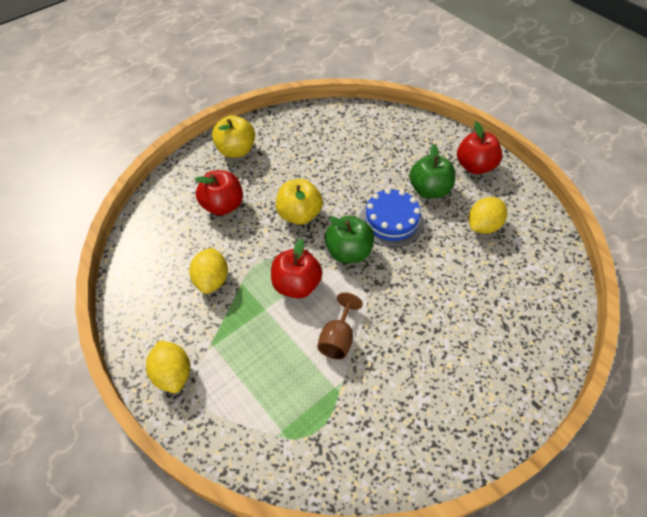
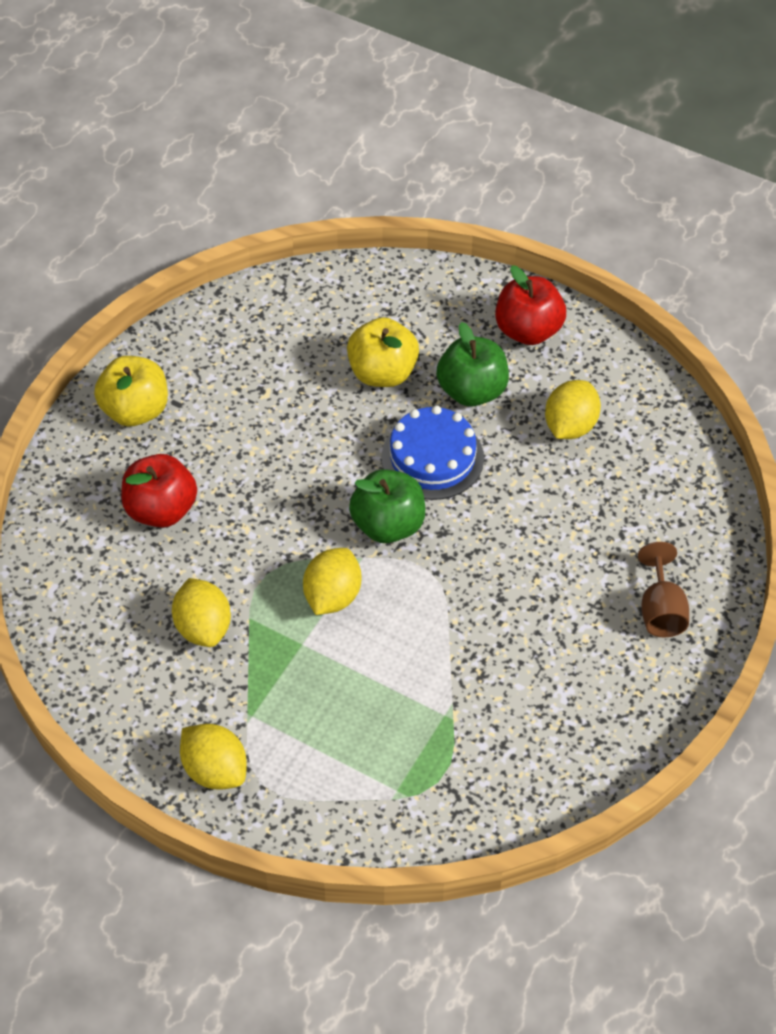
camera: 20 degrees left, 0 degrees up
red apple [271,238,322,298] -> yellow lemon [303,548,361,615]
yellow apple [276,179,323,225] -> yellow apple moved to [347,317,419,387]
brown goblet [317,292,363,360] -> brown goblet moved to [638,542,689,637]

